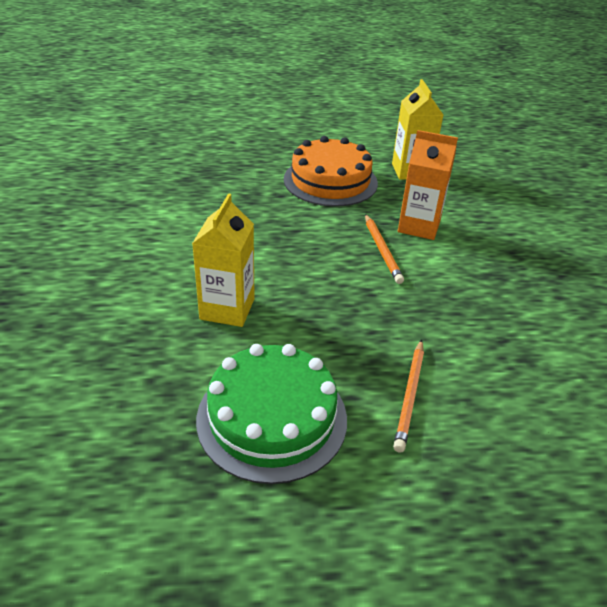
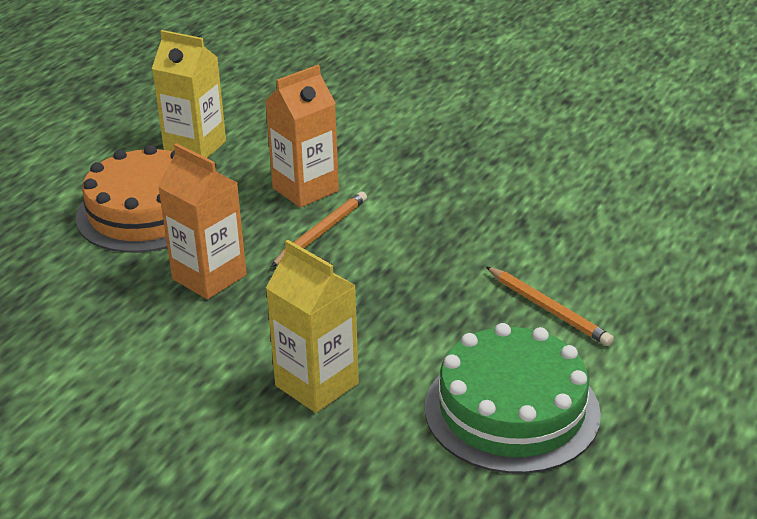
camera: 55 degrees left, 5 degrees down
orange pencil [365,214,404,284] -> orange pencil turned 75 degrees counterclockwise [271,192,367,267]
none -> orange carton [158,143,246,299]

